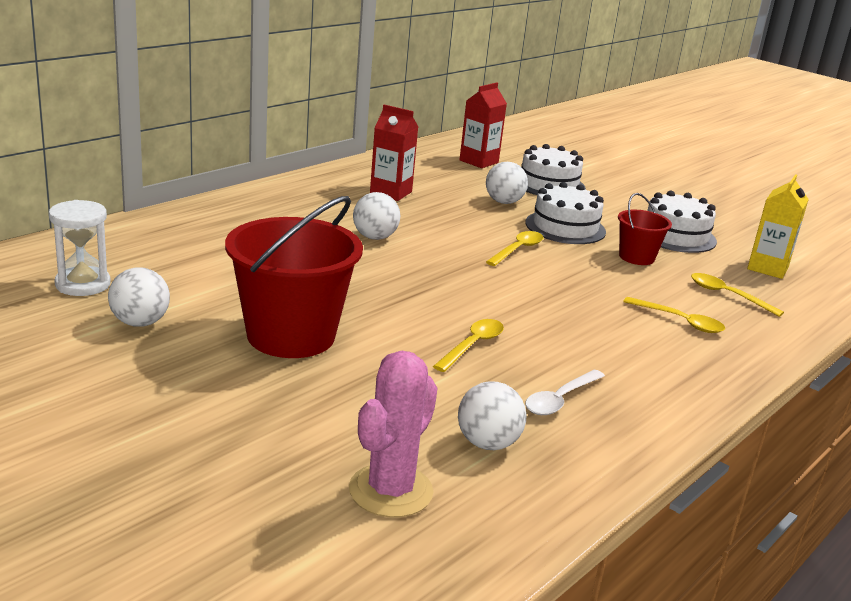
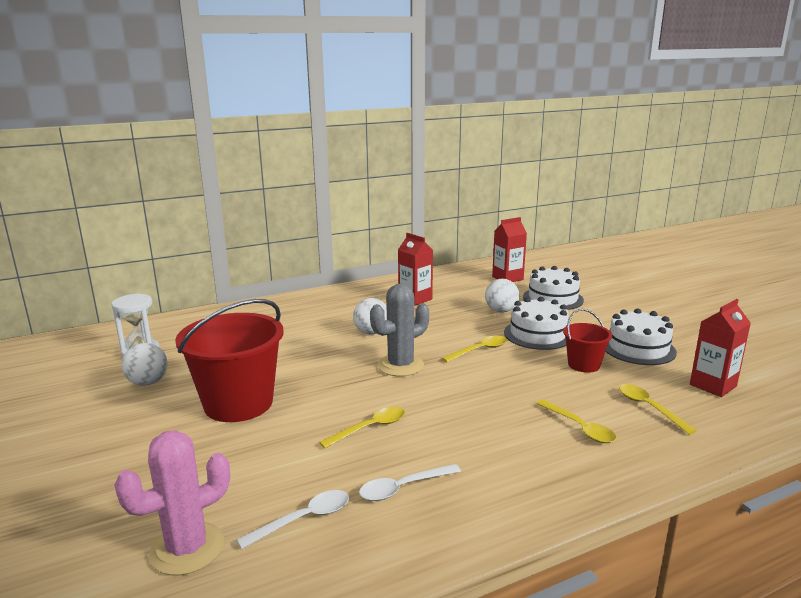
camera: 25 degrees right, 5 degrees down
white ball [458,381,527,450] -> white spoon [237,490,349,549]
yellow carton [747,174,809,279] -> red carton [690,299,751,397]
none -> grey cactus [370,283,429,376]

